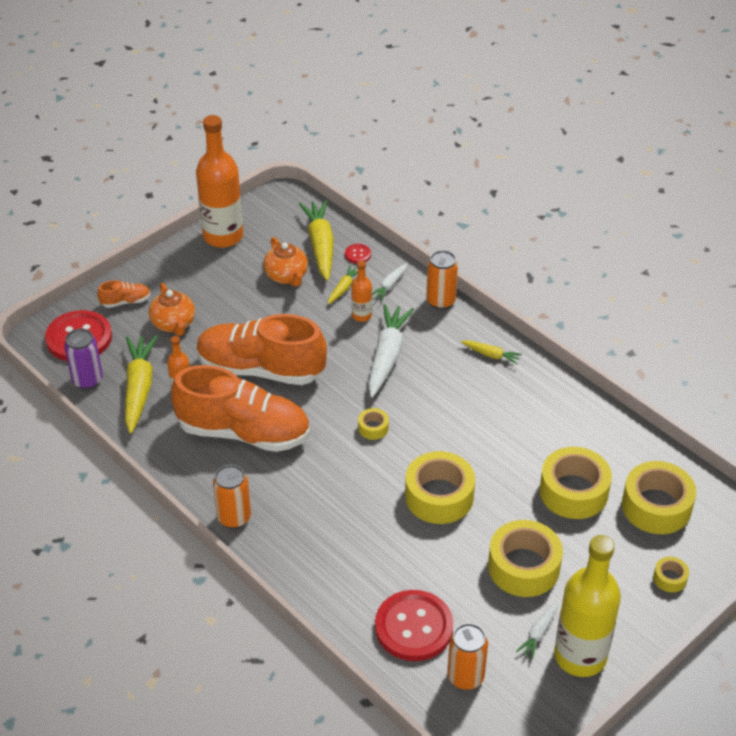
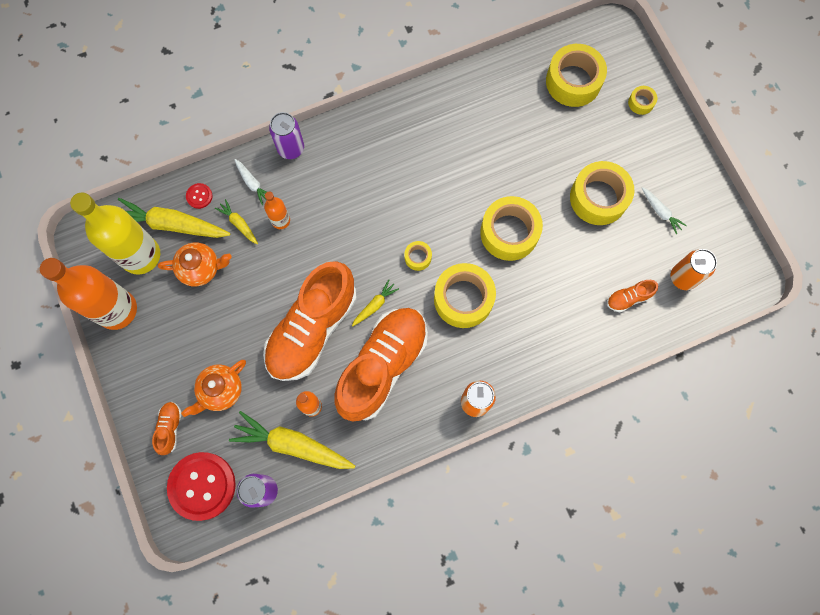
camera: 70 degrees left, 30 degrees up
orange teapot [149,283,195,336] -> orange teapot turned 135 degrees clockwise [181,360,246,417]
white carrot [368,304,414,398] -> none
red button [375,590,453,661] -> orange shoe [607,280,658,312]
orange can [426,250,458,310] -> purple can [269,112,304,159]
yellow carrot [461,340,522,364] -> yellow carrot moved to [352,279,399,327]
yellow tape [539,447,612,519] -> yellow tape moved to [434,263,496,328]
yellow bottle [554,535,621,677] -> yellow bottle moved to [70,192,160,275]

